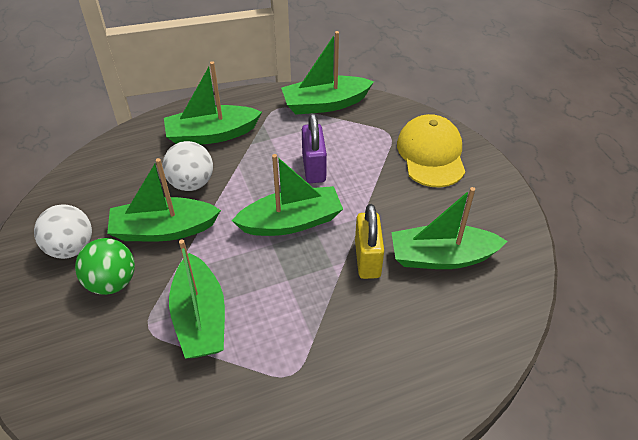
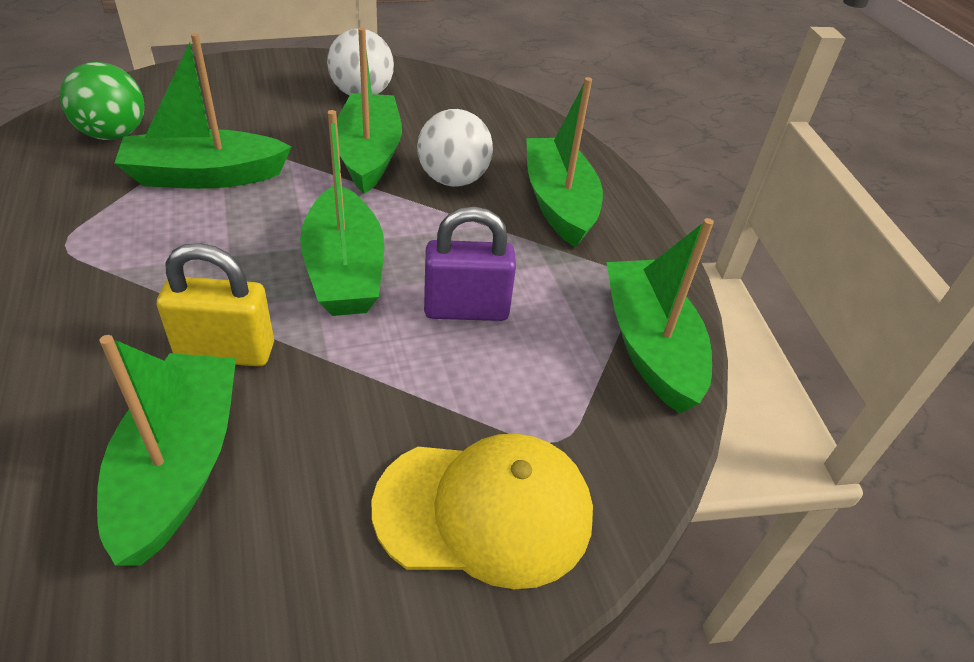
camera: 90 degrees right, 5 degrees down
green ball [75,238,135,295] -> green ball moved to [60,62,144,140]

